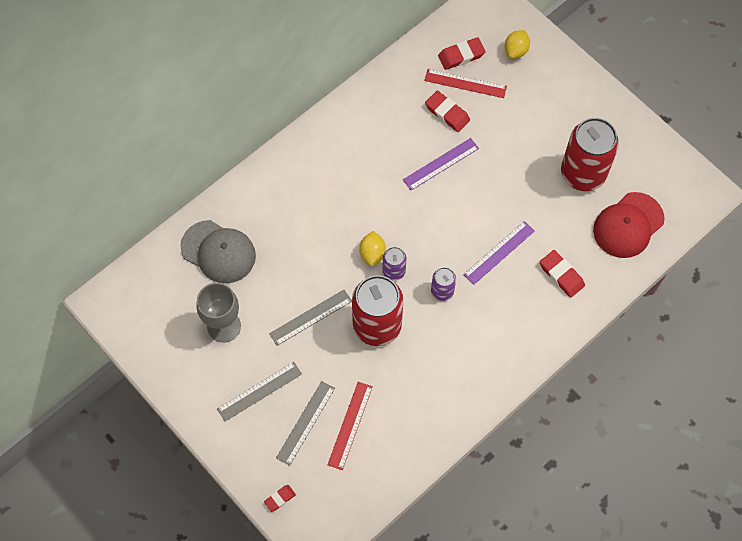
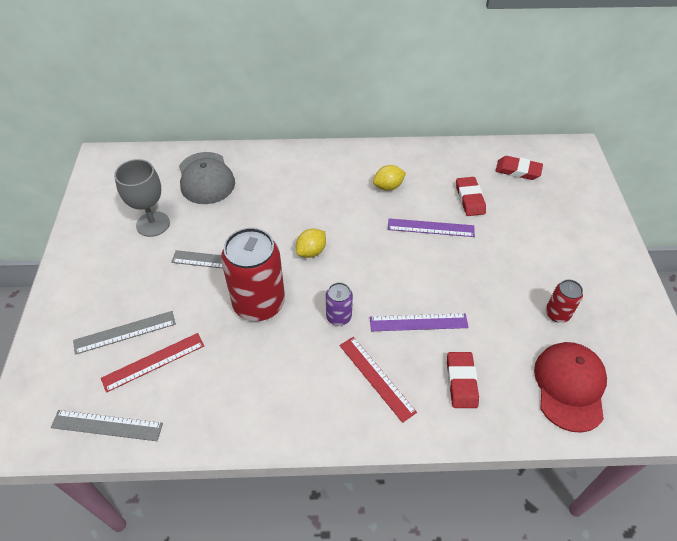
camera: 40 degrees right, 15 degrees down
grey ruler [217,362,302,422] -> grey ruler moved to [51,410,163,441]
red eraser [264,485,296,512] -> none
purple can [382,247,406,281] -> none
red ruler [424,69,507,98] -> red ruler moved to [339,337,417,423]
yellow lemon [505,30,530,59] -> yellow lemon moved to [373,165,406,191]
red can [561,118,619,191] -> red can [546,280,583,323], size x0.48
red cap [593,192,665,258] -> red cap turned 105 degrees clockwise [534,342,607,433]

